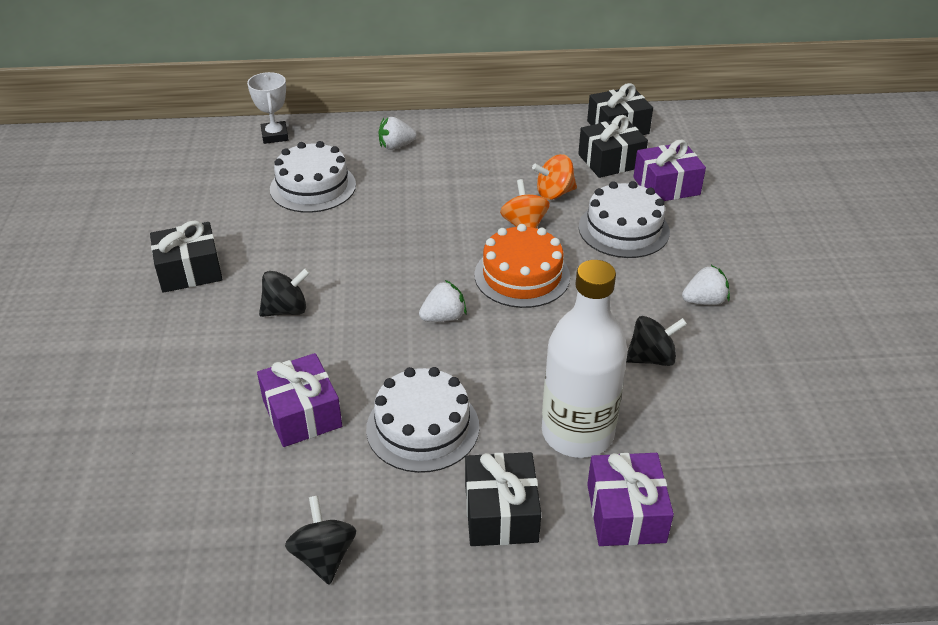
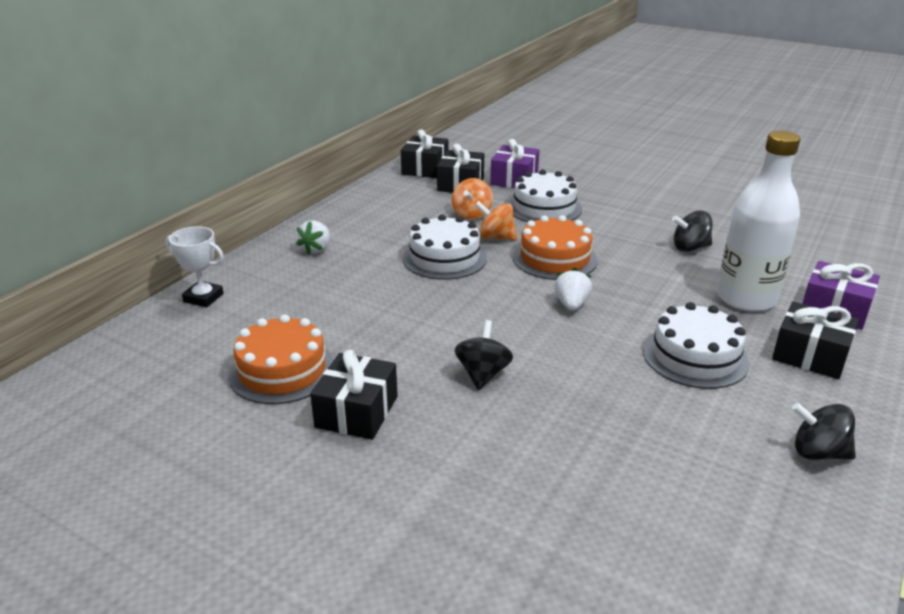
camera: 55 degrees left, 10 degrees down
purple gift [257,353,342,447] -> none
white cake [270,141,356,213] -> white cake moved to [403,214,487,280]
black spinning top [626,316,687,366] -> black spinning top turned 120 degrees counterclockwise [672,211,712,252]
white strawberry [682,265,730,305] -> none
none -> orange cake [228,314,334,404]

